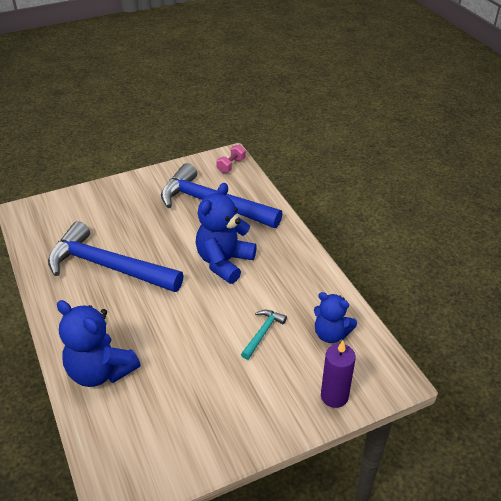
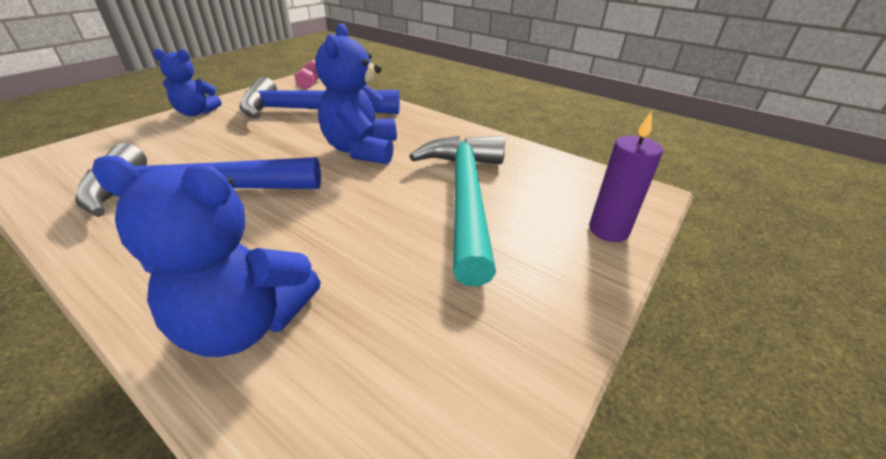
camera: 30 degrees left, 5 degrees down
turquoise hammer [241,310,287,360] -> turquoise hammer [409,135,505,286], size x2.40
blue teddy bear [314,292,357,343] -> blue teddy bear moved to [153,49,221,116]

